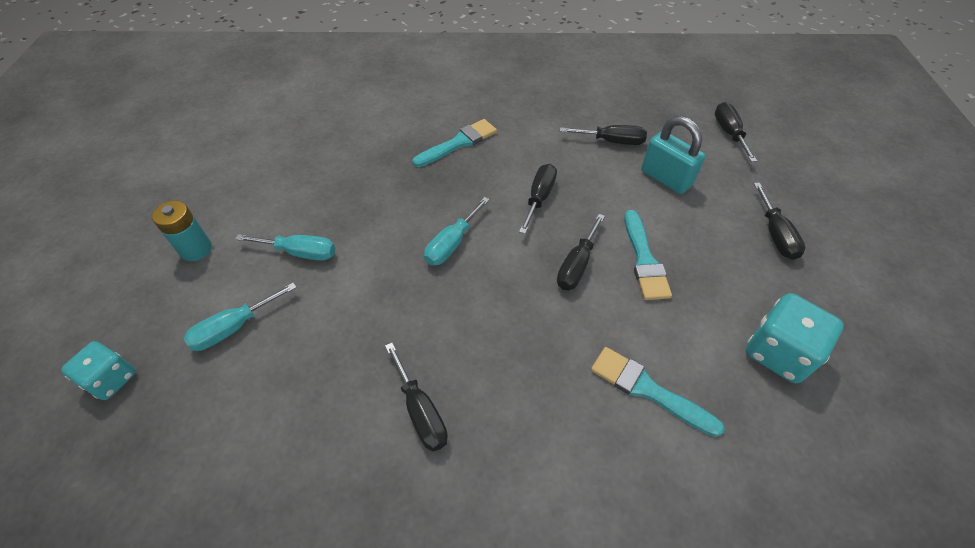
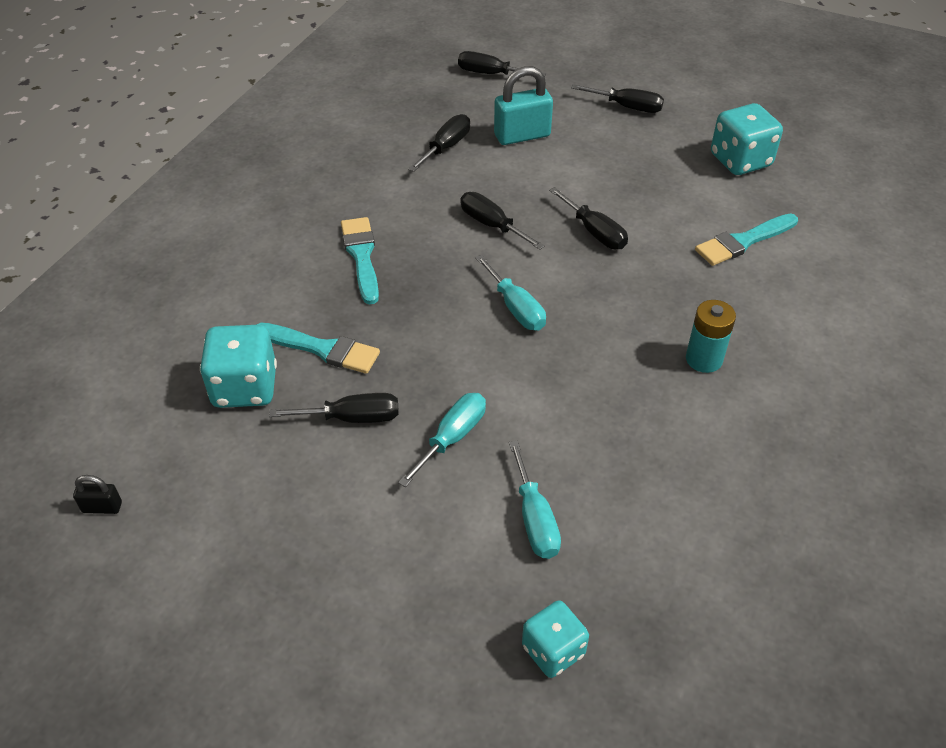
camera: 65 degrees left, 5 degrees down
turquoise battery [152,200,212,261] -> turquoise battery moved to [686,300,736,373]
black screwdriver [385,342,448,451] -> black screwdriver moved to [269,393,399,423]
turquoise brush [624,210,672,300] -> turquoise brush moved to [256,323,380,374]
none -> black padlock [73,475,122,514]
none -> turquoise dice [200,325,277,408]

